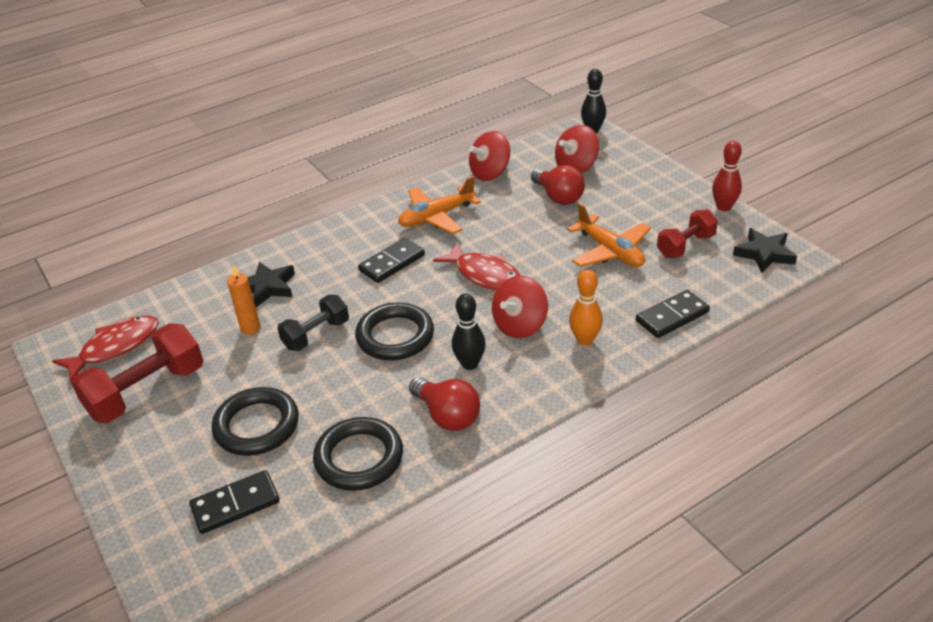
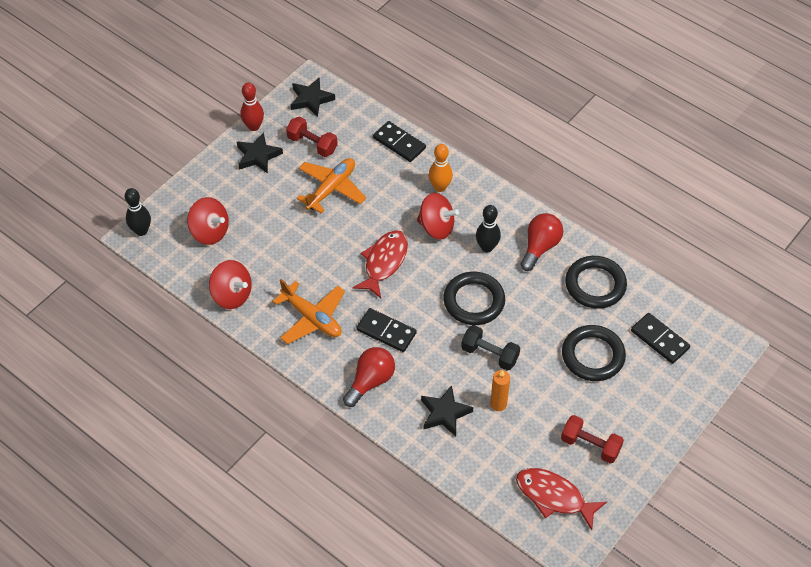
camera: 110 degrees left, 15 degrees up
red dumbbell [71,323,203,423] -> red dumbbell [561,415,624,464], size x0.62
red light bulb [531,165,585,205] -> red light bulb moved to [343,347,395,407]
none -> black star [237,132,283,174]

